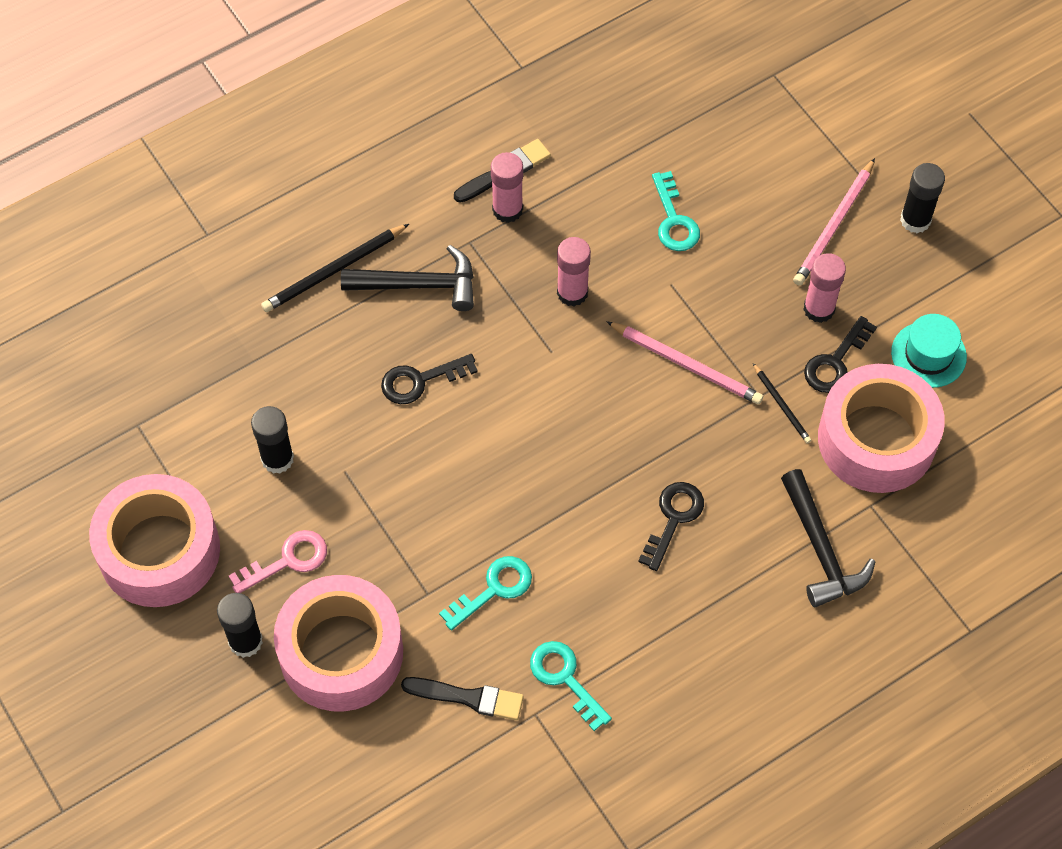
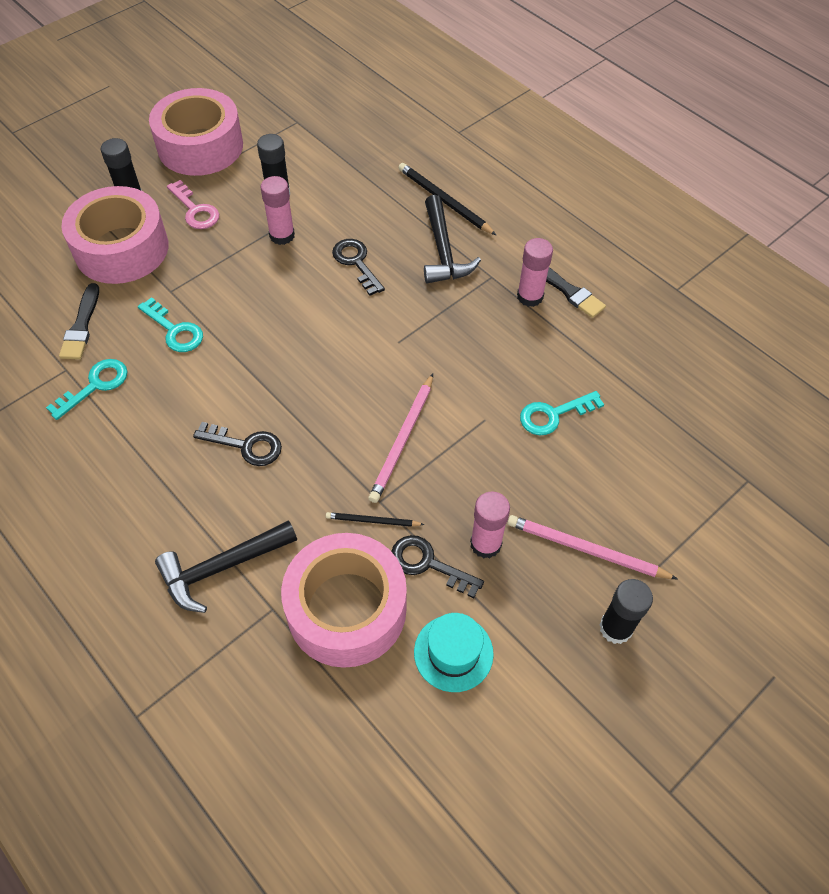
camera: 80 degrees right, 5 degrees down
pink glue stick [557,237,591,306] -> pink glue stick moved to [260,176,295,245]
black pencil [753,363,812,443] -> black pencil turned 45 degrees clockwise [326,512,424,527]

